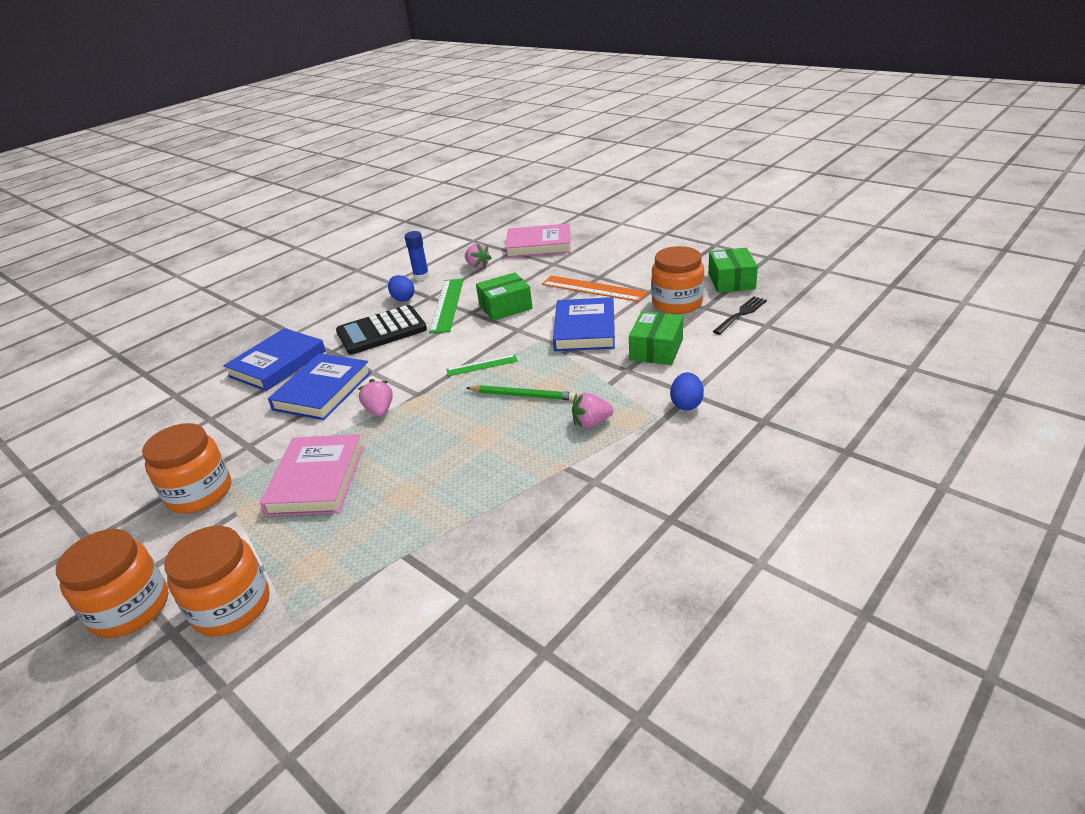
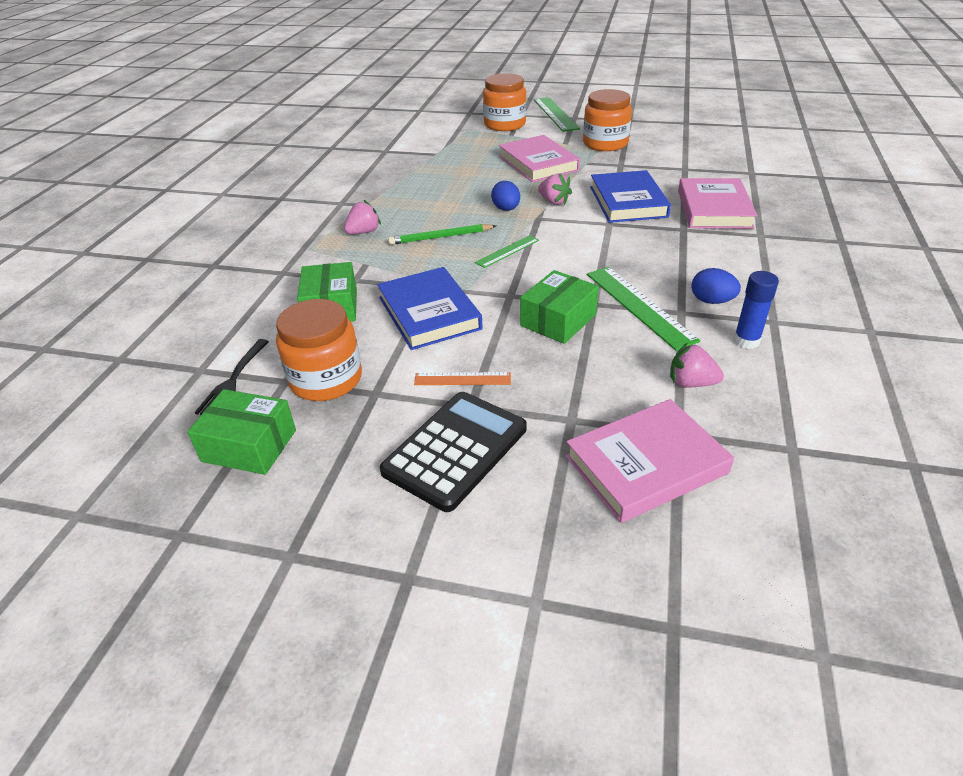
camera: 150 degrees right, 5 degrees up
orange jar [56,529,169,638] -> green ruler [534,97,580,132]
blue book [223,328,326,391] -> pink book [678,178,758,229]
black calculator [336,305,427,354] -> black calculator moved to [380,392,527,512]
orange ruler [542,275,648,302] -> orange ruler [414,372,511,385], size x0.57
blue egg [670,372,704,410] -> blue egg moved to [491,181,520,211]
green box [708,248,758,293] -> green box turned 45 degrees counterclockwise [187,389,296,475]

